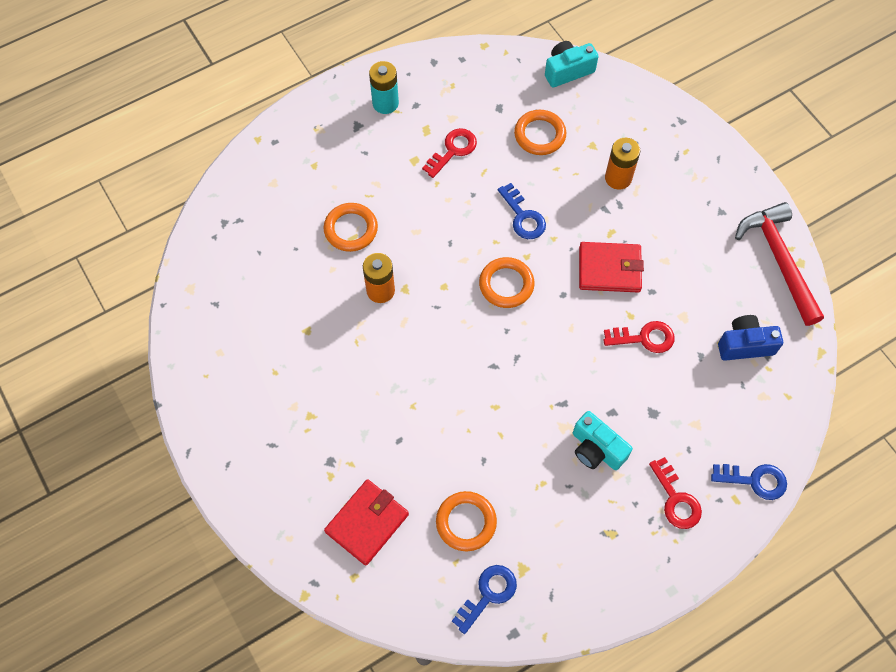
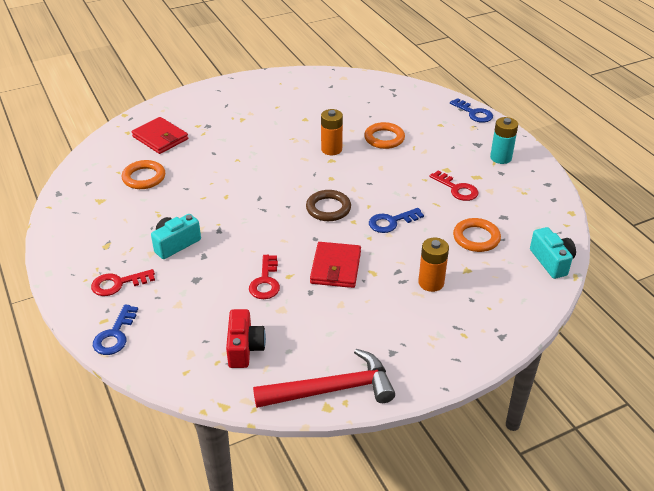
camera: 95 degrees right, 25 degrees down
blue key [452,565,517,634] -> blue key moved to [450,98,493,123]
orange ring [479,257,535,308] -> brown ring [306,190,351,221]
blue camera [718,315,783,361] -> red camera [226,309,266,368]

